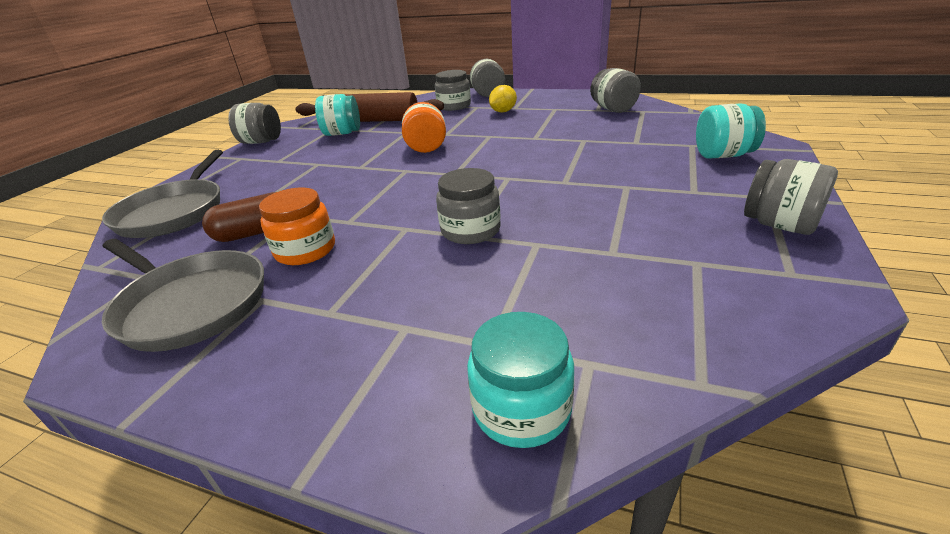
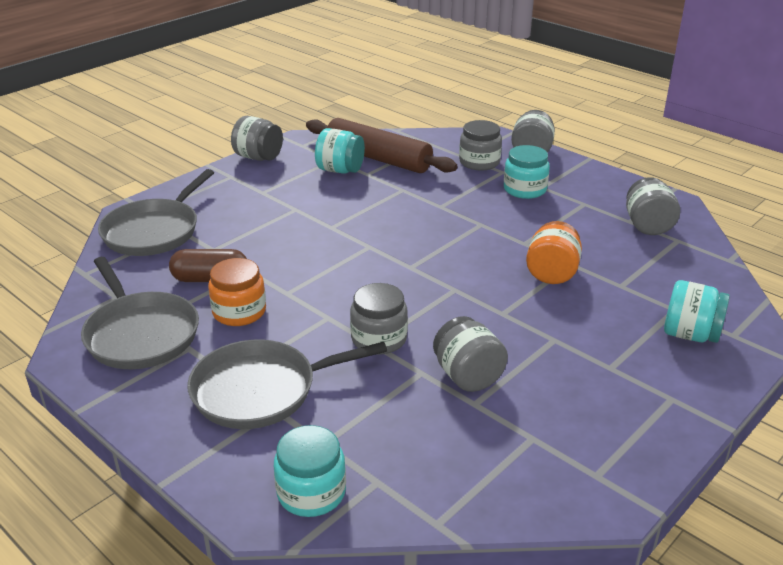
camera: 20 degrees right, 0 degrees up
orange jar [401,102,446,153] -> orange jar moved to [526,221,582,284]
yellow lemon [489,85,517,112] -> turquoise jar [504,145,550,199]
grey jar [744,159,838,235] -> grey jar moved to [433,316,508,392]
none -> grey pan [187,339,387,429]

